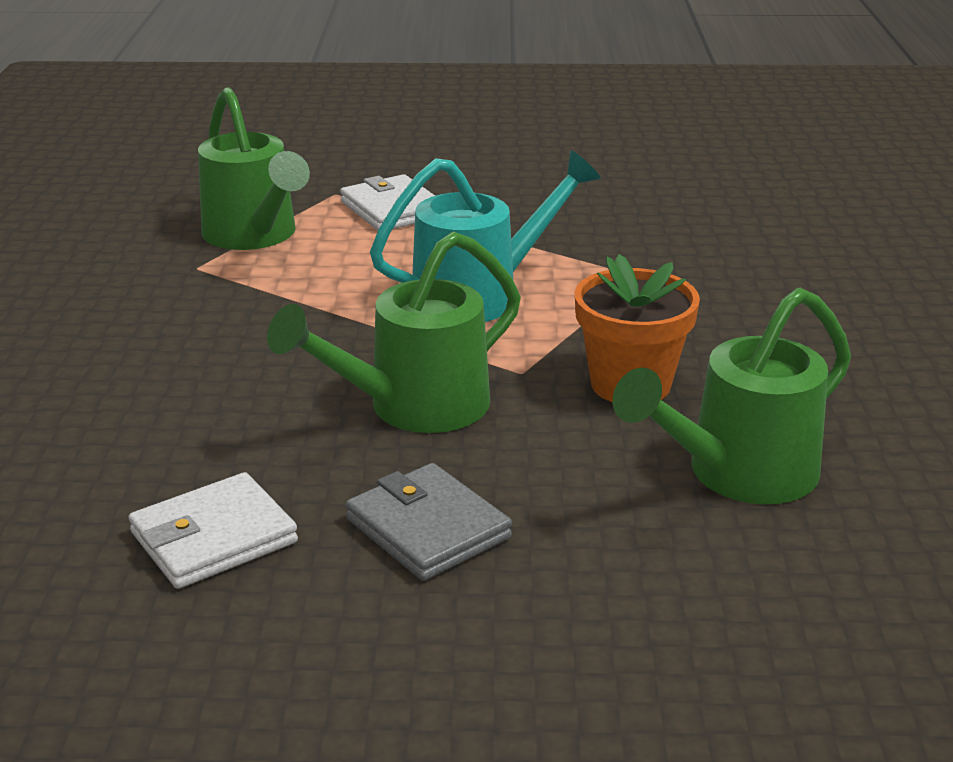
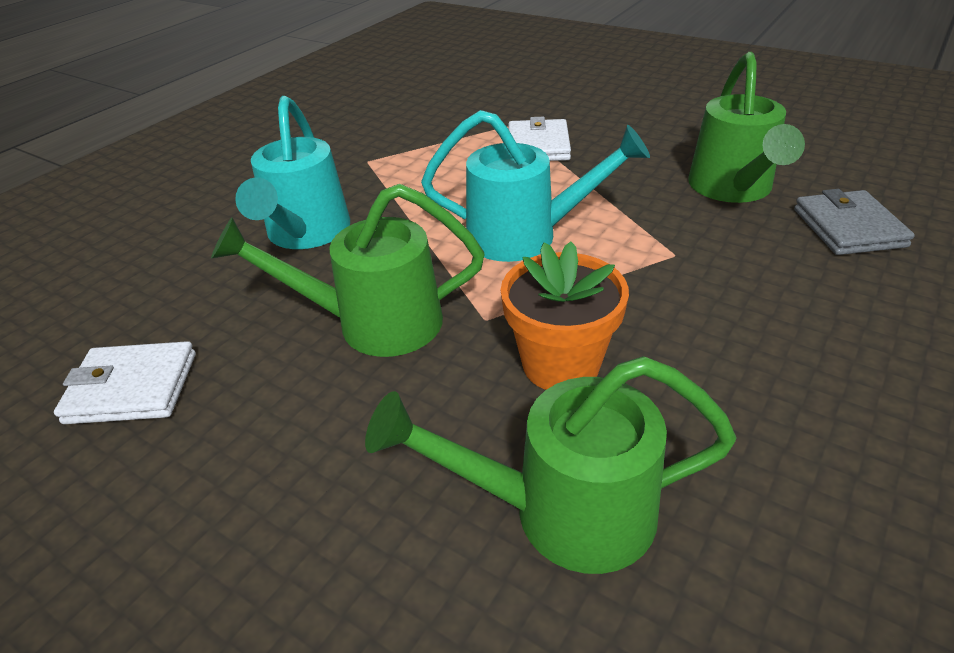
camera: 35 degrees right, 10 degrees up
green watering can [198,87,310,250] -> green watering can moved to [688,52,805,203]
grey wallet [346,463,512,581] -> grey wallet moved to [794,189,915,255]
none -> turquoise watering can [235,96,350,249]

